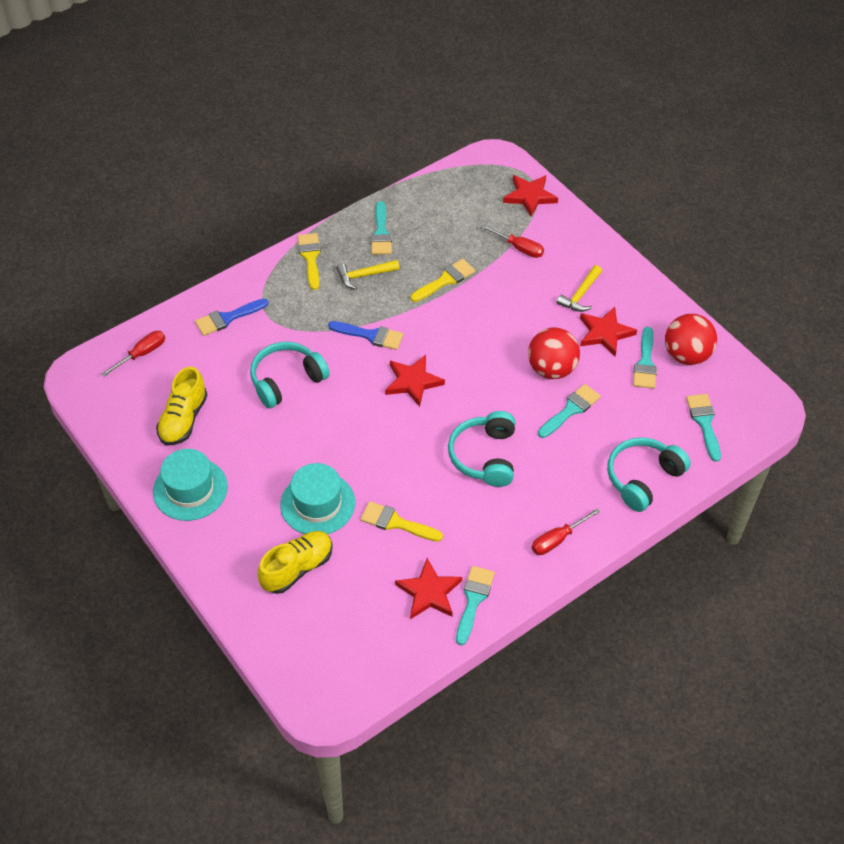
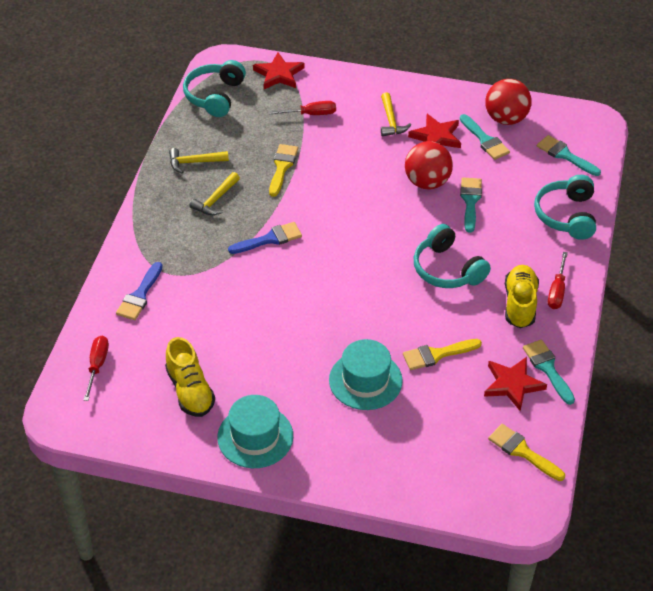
camera: 40 degrees left, 5 degrees down
turquoise headphones [250,342,330,408] -> turquoise headphones moved to [183,60,246,117]
yellow shoe [258,531,333,594] -> yellow shoe moved to [505,265,539,328]
yellow brush [298,233,321,290] -> yellow brush moved to [488,424,565,481]
turquoise brush [371,201,392,255] -> yellow hammer [169,148,229,174]
red star [385,355,445,407] -> none

